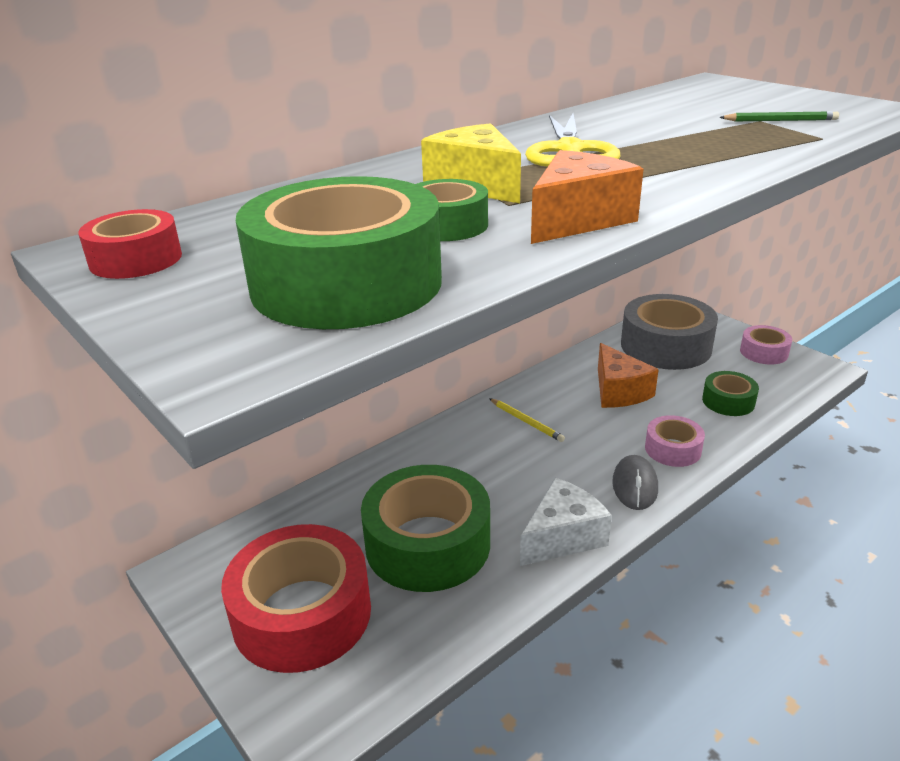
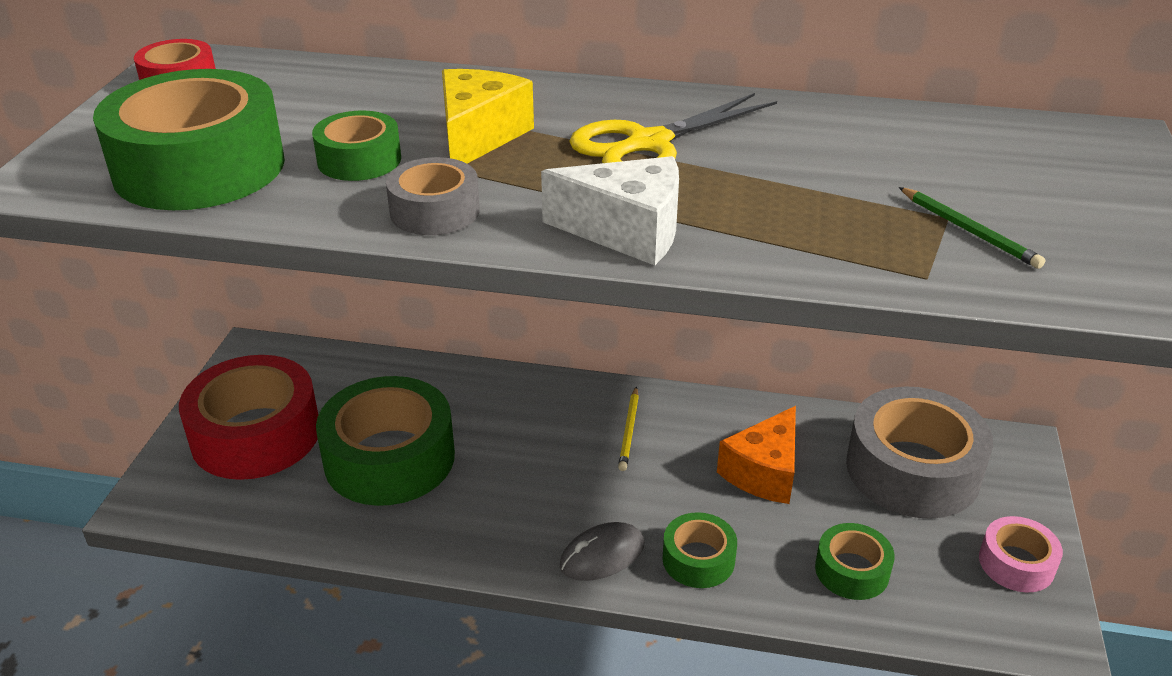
camera: 50 degrees right, 5 degrees up
white cheese [520,478,612,566] -> white cheese moved to [541,156,679,265]
orange cheese [531,150,644,244] -> grey tape [386,157,480,235]
pink tape [645,415,705,467] -> green tape [662,512,737,588]

